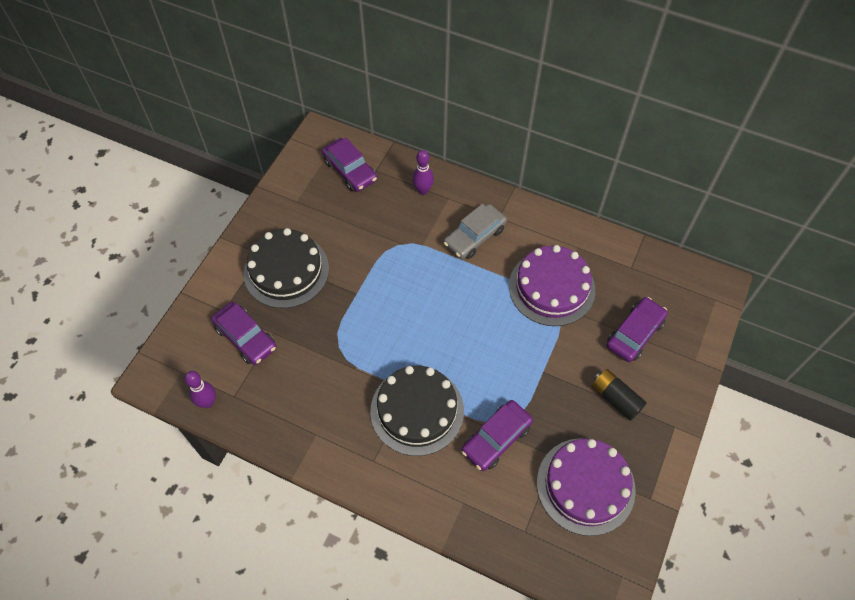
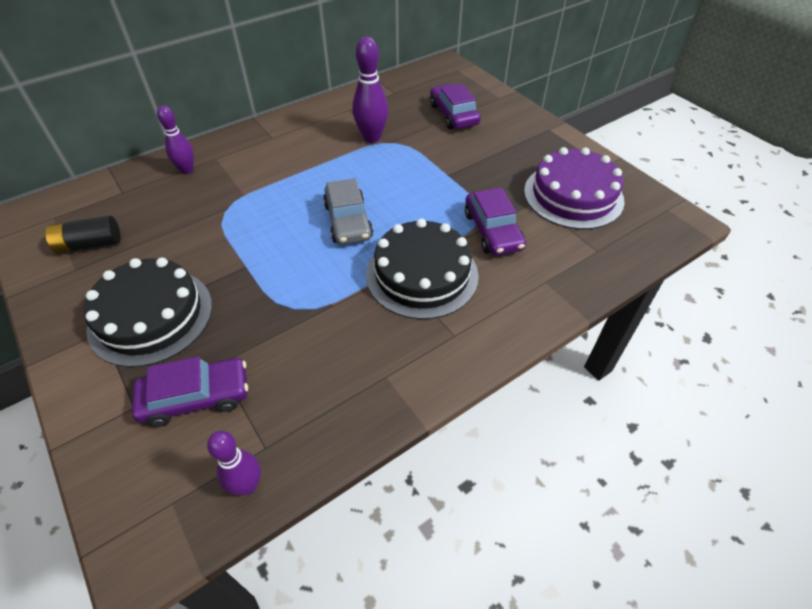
camera: 60 degrees left, 10 degrees down
purple car [322,138,377,192] -> none
grey car [444,204,507,259] -> grey car moved to [323,178,373,245]
purple cake [509,245,595,326] -> purple bowling pin [352,37,389,143]
black battery [592,369,647,421] -> black battery moved to [45,216,121,253]

